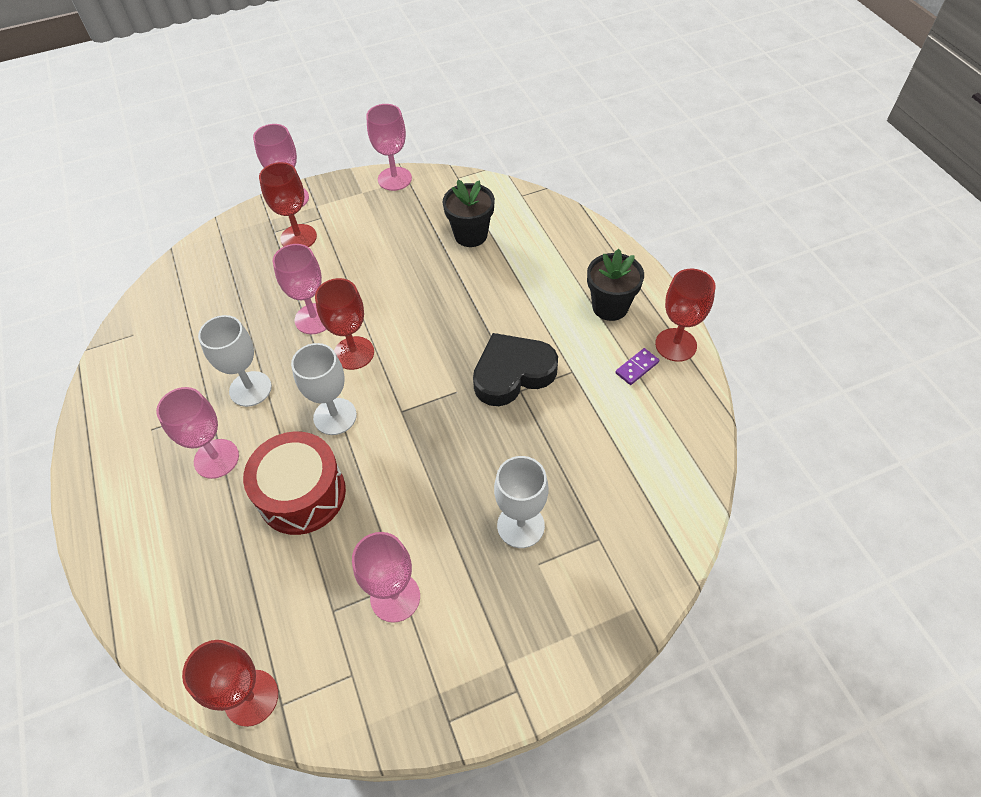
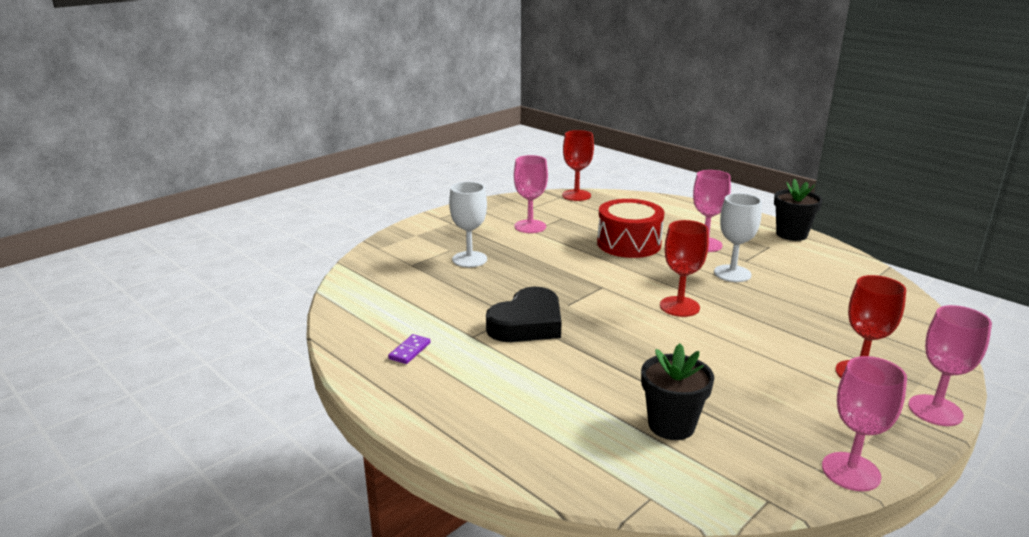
camera: 155 degrees right, 30 degrees down
pink goblet [273,244,327,334] -> none
white goblet [291,343,357,435] -> none
black flower pot [587,249,644,321] -> black flower pot moved to [774,179,823,241]
red goblet [655,269,715,362] -> none

